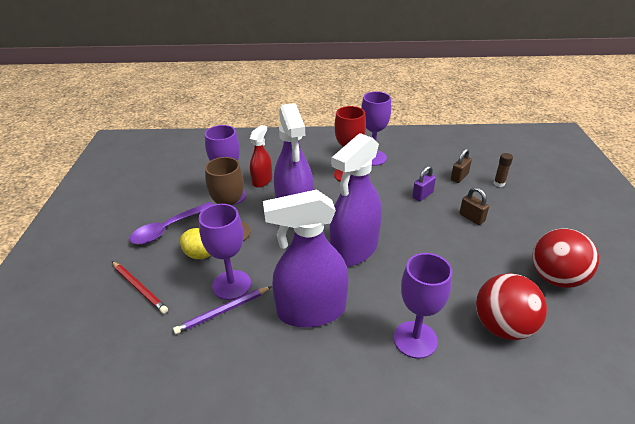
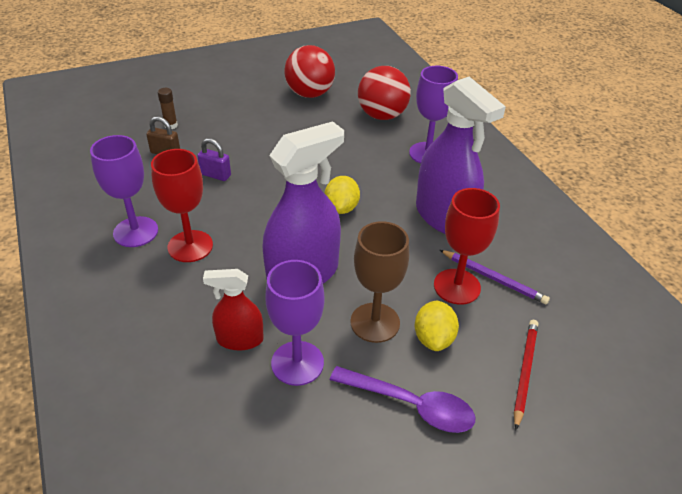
camera: 115 degrees left, 5 degrees up
purple goblet [199,204,251,300] -> red goblet [434,188,500,305]
purple spray bottle [329,133,382,266] -> yellow lemon [324,176,360,214]
brown padlock [459,187,489,225] -> none

